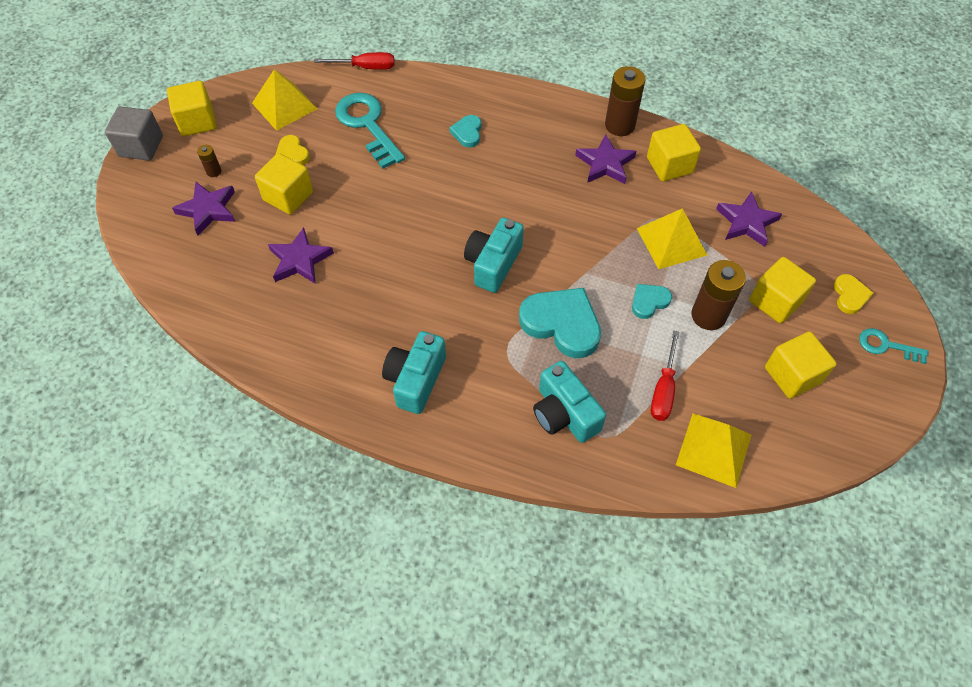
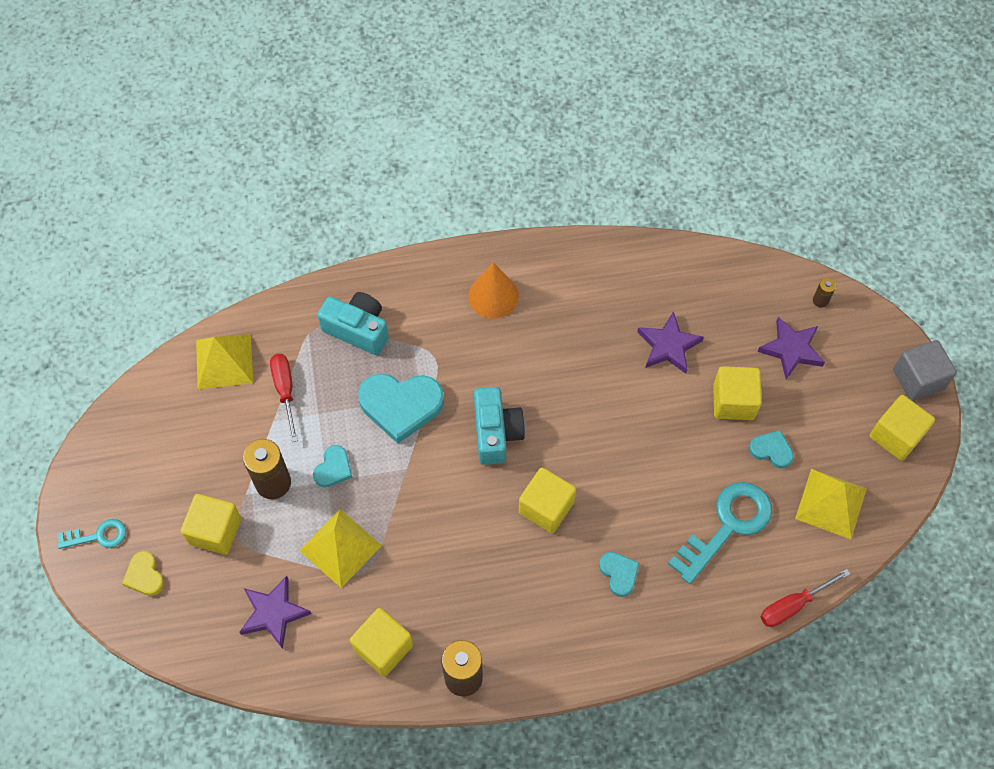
camera: 150 degrees right, 5 degrees up
brown battery [197,145,221,177] -> brown battery moved to [813,278,836,308]
yellow heart [275,135,310,165] -> turquoise heart [749,430,794,469]
turquoise key [335,93,405,169] -> turquoise key turned 75 degrees counterclockwise [668,482,772,584]
turquoise camera [382,331,446,414] -> orange cone [468,262,519,319]
purple star [575,134,636,184] -> none
yellow cube [765,331,837,399] -> yellow cube moved to [519,467,576,533]

